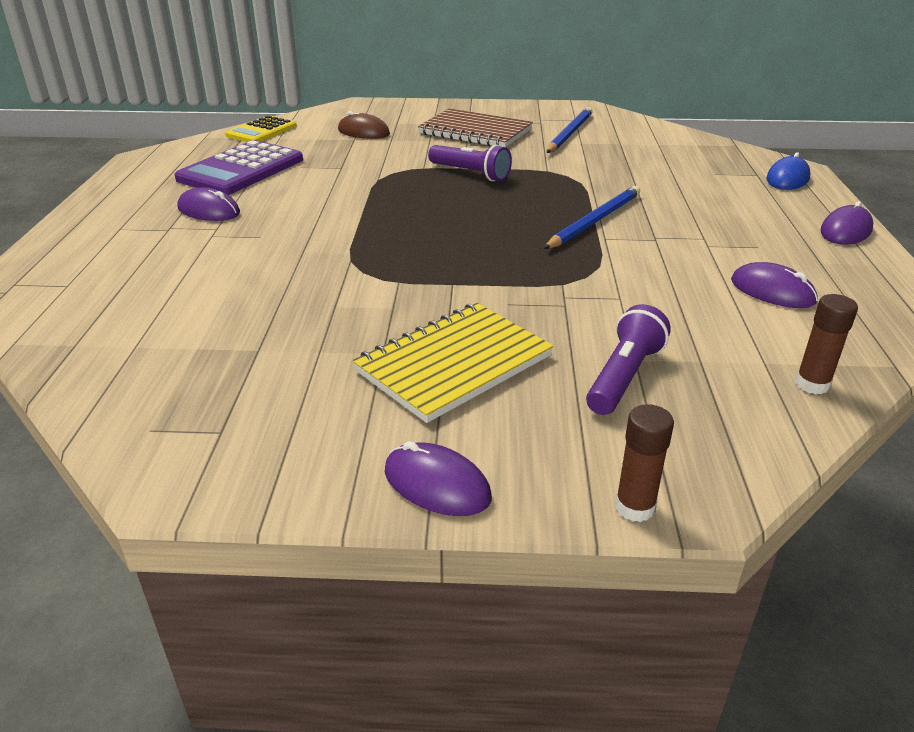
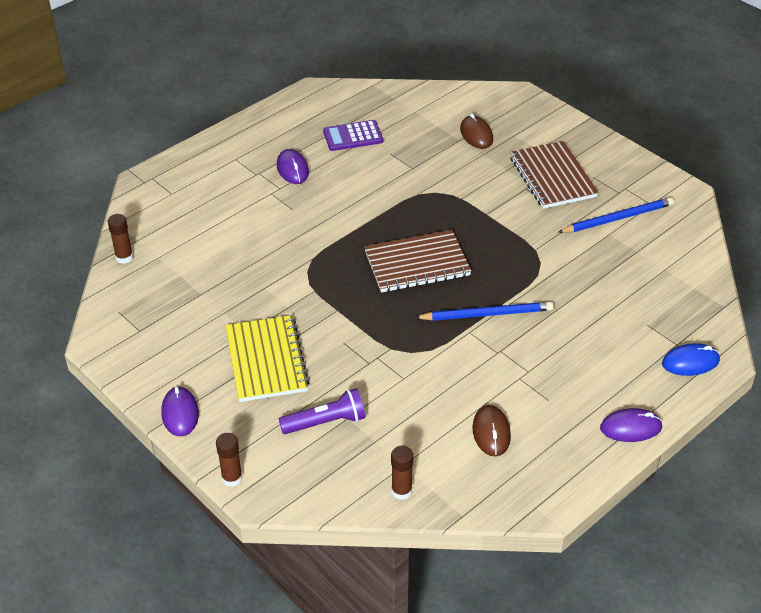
camera: 45 degrees right, 10 degrees up
purple calculator [174,140,303,195] -> purple calculator [323,120,383,151], size x0.63
yellow calculator [225,115,297,142] -> none
yellow notebook [352,303,554,423] -> yellow notebook turned 75 degrees clockwise [226,315,309,402]
purple flashlight [428,145,512,181] -> none
purple mouse [731,262,818,308] -> brown mouse [472,405,511,456]
none -> brown glue stick [108,214,133,264]
none -> brown notebook [364,230,471,293]

